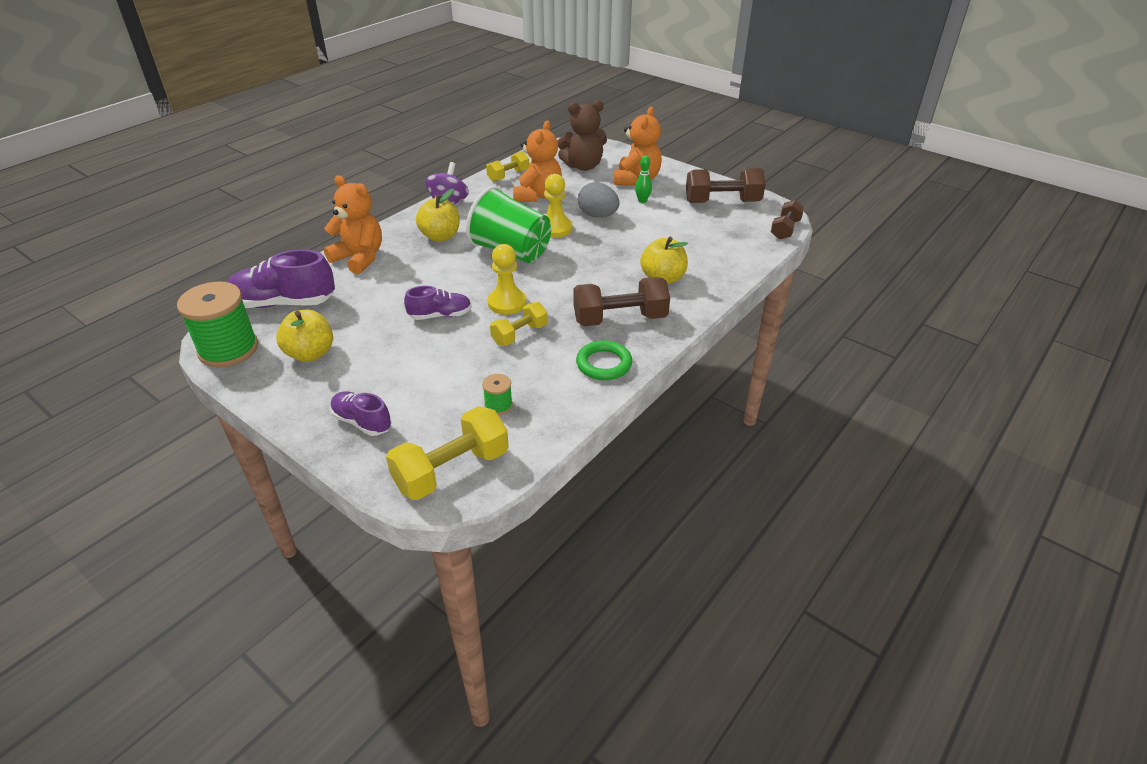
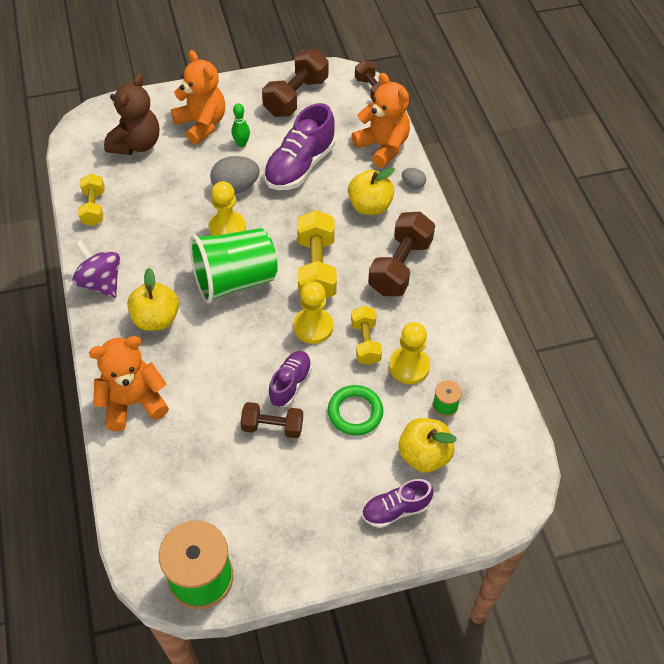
camera: 55 degrees left, 15 degrees up
purple shoe [227,249,335,308] -> purple shoe moved to [264,103,335,190]
yellow apple [276,310,333,362] -> yellow apple moved to [398,418,457,473]
yellow dumbbell [386,406,509,500] -> yellow dumbbell moved to [297,210,337,298]
orange teddy bear [513,120,562,202] -> orange teddy bear moved to [351,73,410,168]
green ring [576,340,632,380] -> green ring moved to [328,385,383,435]
none -> brown dumbbell [241,402,303,438]
none -> yellow pawn [389,322,430,384]
none -> grey egg [402,168,426,189]

